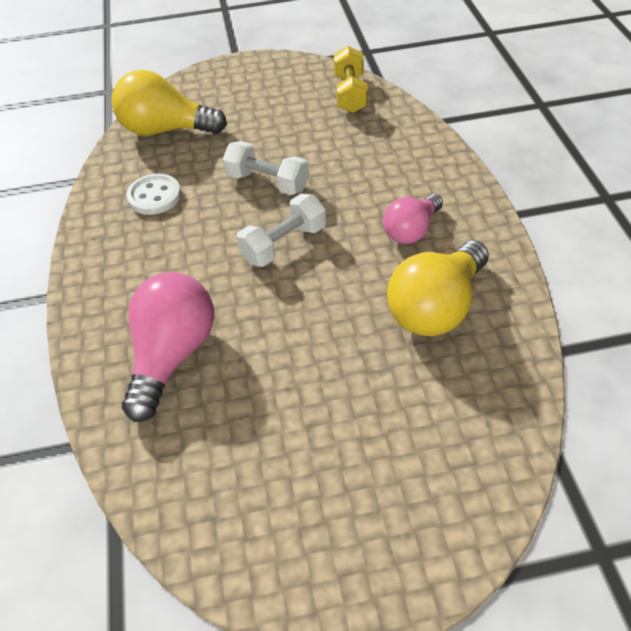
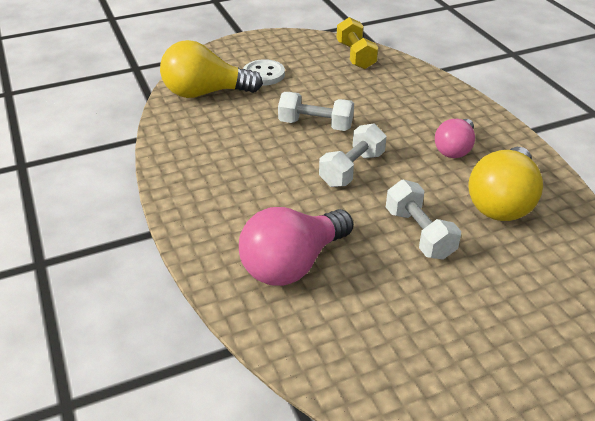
camera: 15 degrees left, 10 degrees down
pink light bulb [122,272,214,422] -> pink light bulb turned 135 degrees counterclockwise [239,207,353,286]
white button [126,174,181,215] -> white button moved to [243,59,285,86]
none -> white dumbbell [386,180,461,260]

